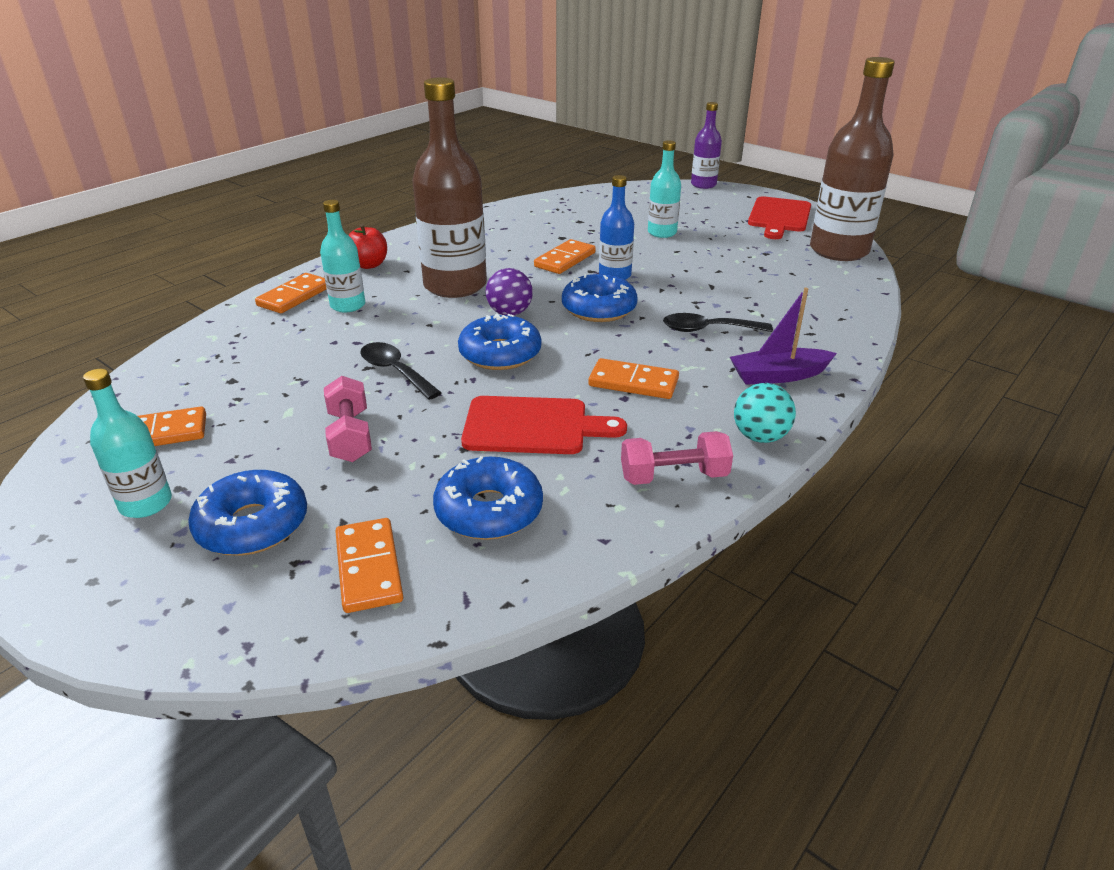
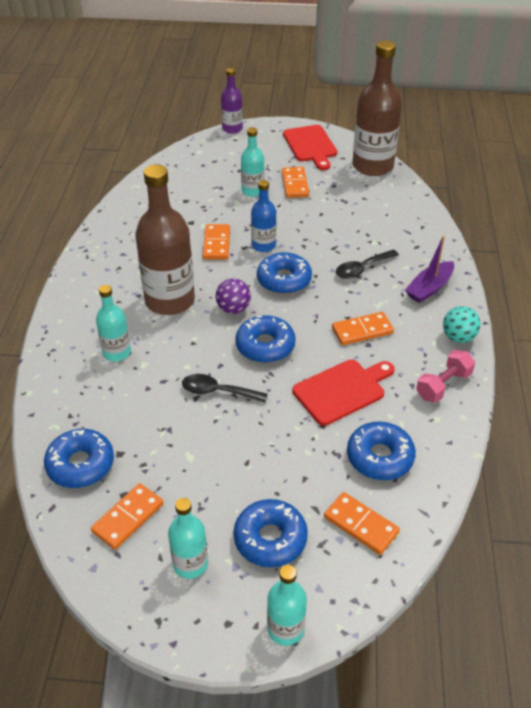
camera: 35 degrees left, 10 degrees up
orange domino [255,273,326,313] -> orange domino moved to [282,167,309,198]
pink dumbbell [324,376,372,462] -> none
red apple [348,224,387,269] -> none
none -> blue donut [44,429,114,488]
none -> turquoise bottle [267,565,307,646]

